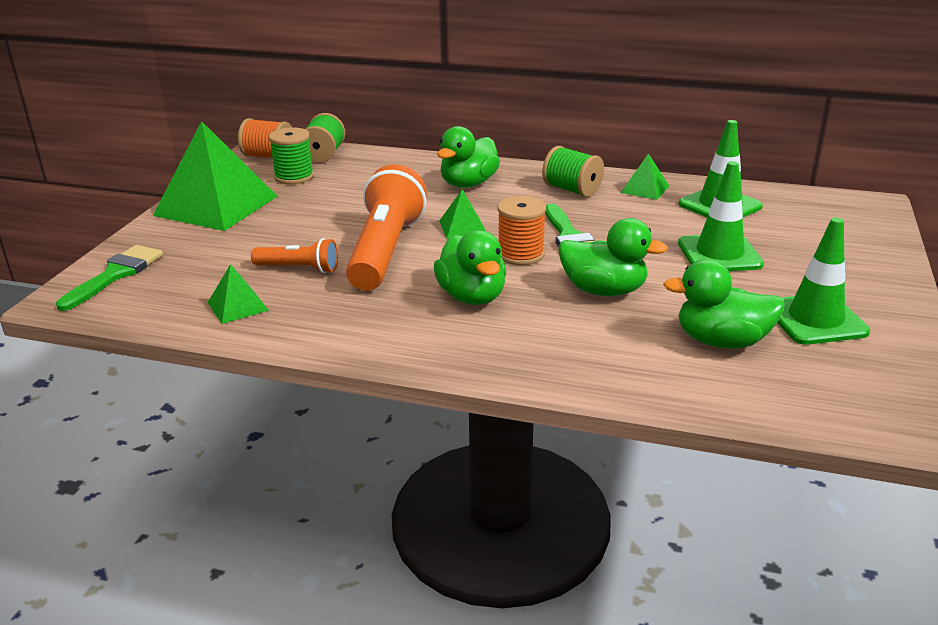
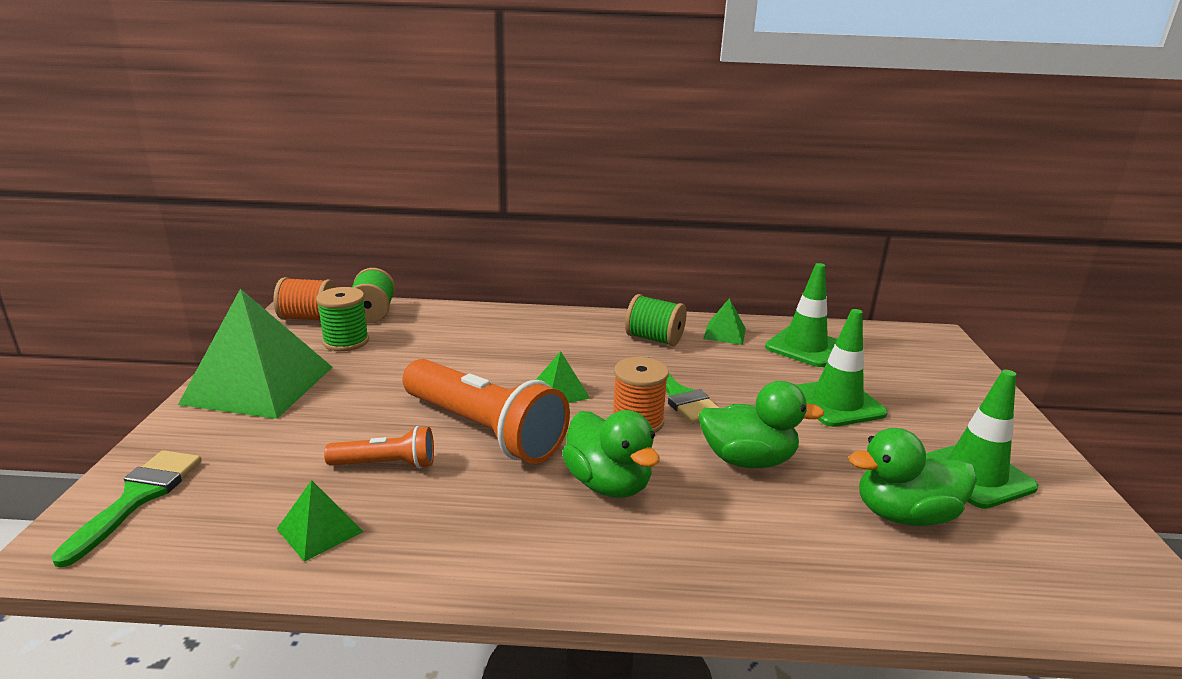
camera: 15 degrees left, 5 degrees down
orange flashlight [346,164,427,291] -> orange flashlight turned 135 degrees clockwise [402,359,570,464]
green duck [437,126,500,188] -> none

